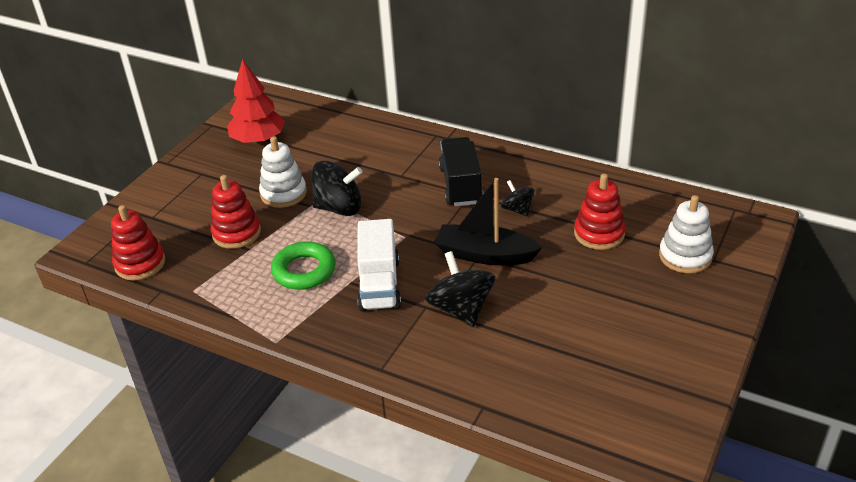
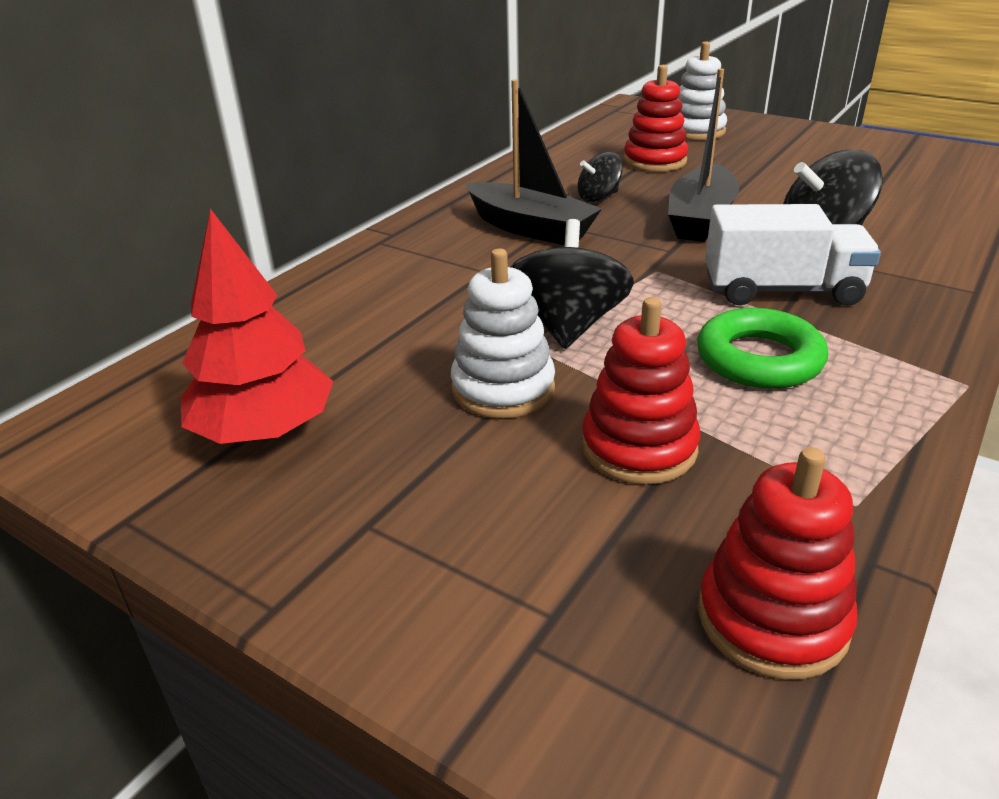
camera: 85 degrees left, 5 degrees down
black truck [438,137,483,206] -> black boat [466,80,602,245]

